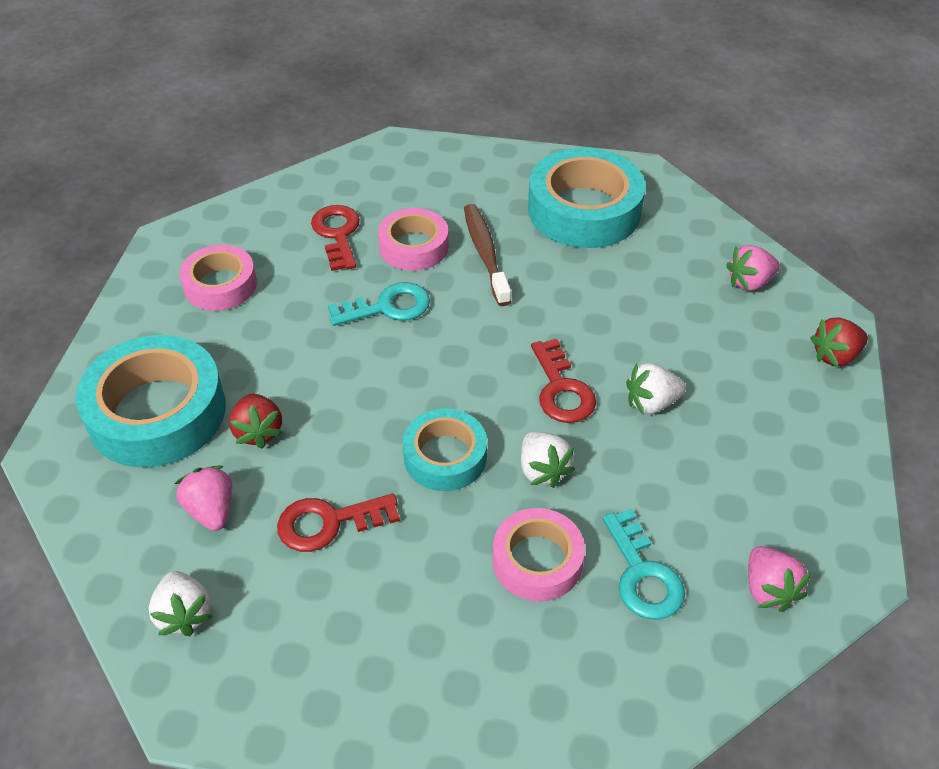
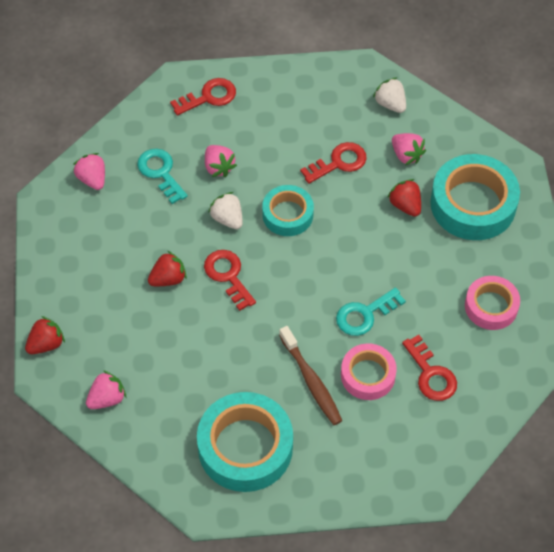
camera: 165 degrees right, 10 degrees up
pink tape [492,508,585,601] -> pink strawberry [205,145,237,177]
white strawberry [626,363,686,415] -> red strawberry [148,251,187,286]
none -> red key [170,78,236,116]

